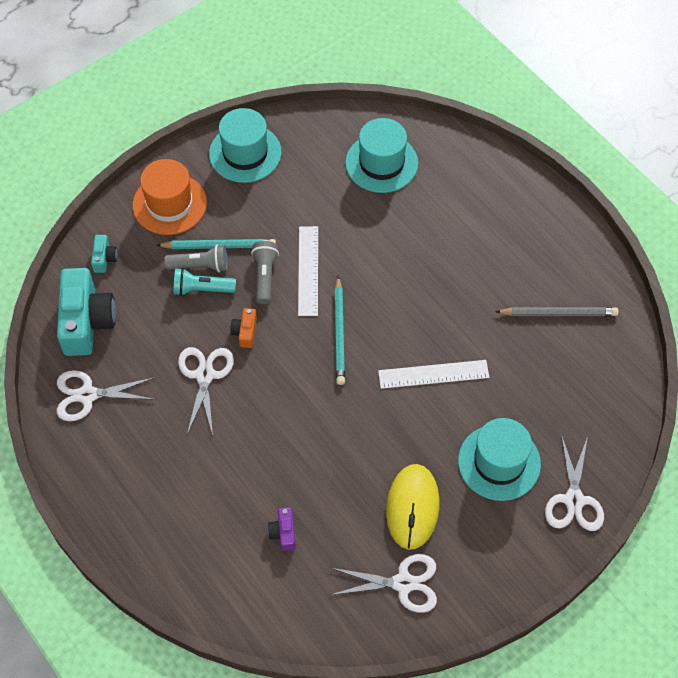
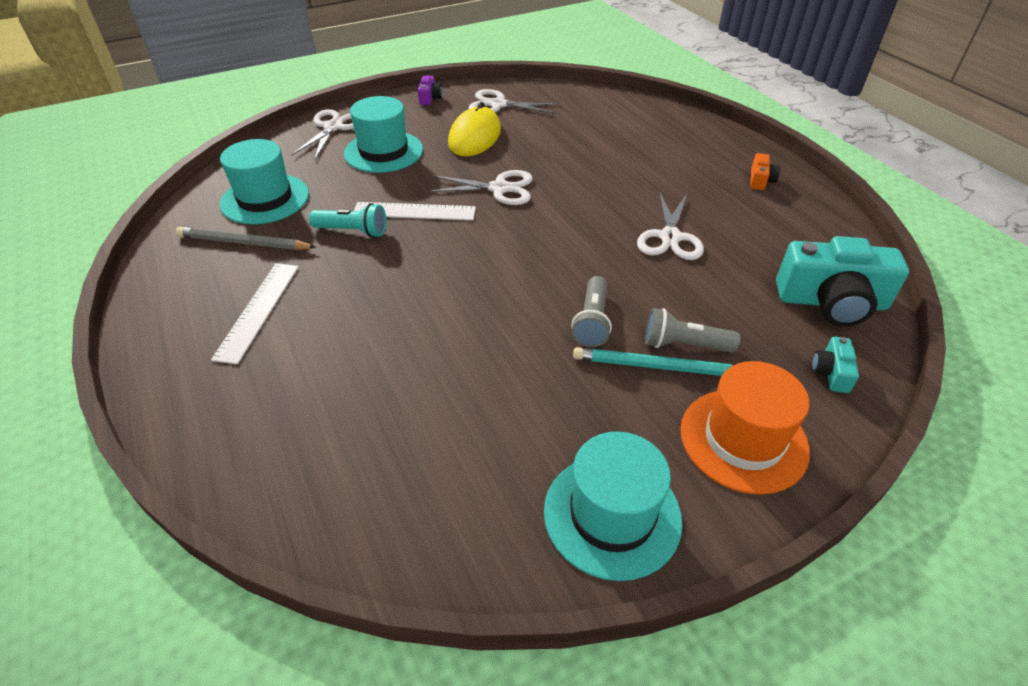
camera: 170 degrees left, 15 degrees down
turquoise camera [57,268,116,356] -> turquoise camera turned 90 degrees counterclockwise [776,236,909,326]
white scissors [57,370,156,421] -> white scissors moved to [426,170,533,205]
turquoise flashlight [173,268,236,296] -> turquoise flashlight moved to [309,203,386,238]
orange camera [230,308,257,348] -> orange camera moved to [750,153,780,190]
purple camera [268,507,295,551] -> purple camera moved to [418,76,442,105]
white ruler [298,226,318,316] -> white ruler moved to [211,263,299,364]
turquoise pencil [334,276,345,385] -> none
turquoise hat [345,118,418,193] -> turquoise hat moved to [220,139,309,224]

